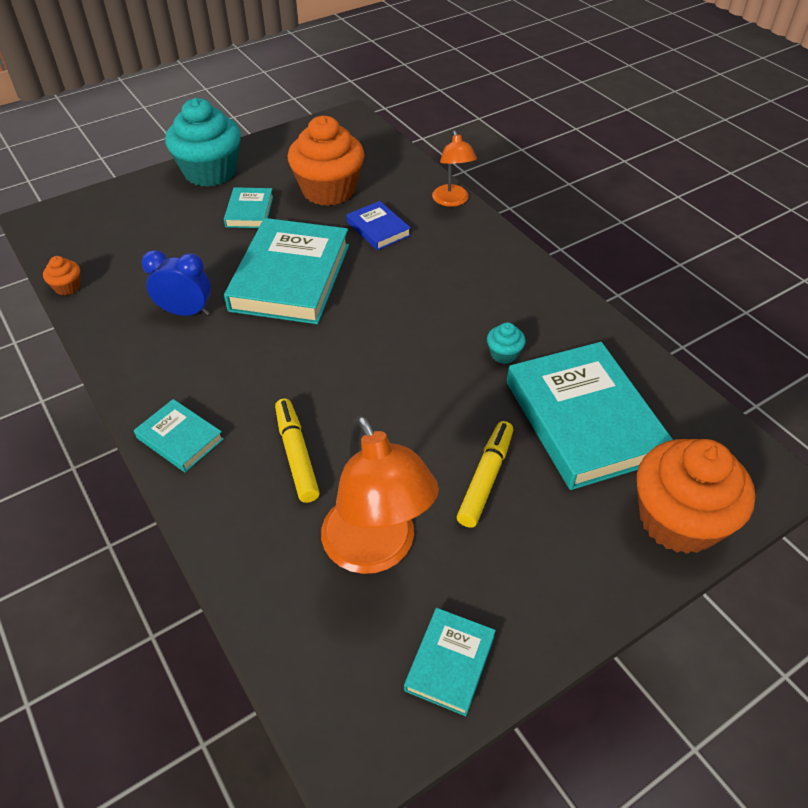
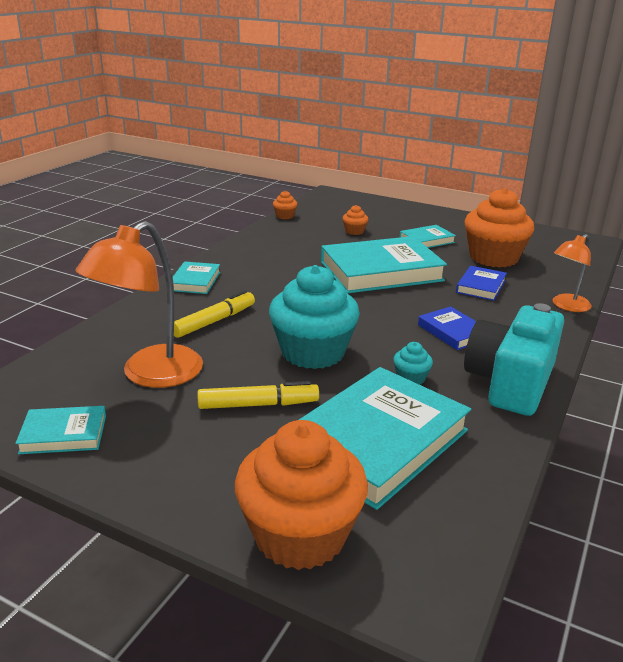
camera: 60 degrees right, 20 degrees down
blue clock [142,250,211,316] -> none
turquoise cupcake [165,98,241,187] -> turquoise cupcake moved to [269,265,360,369]
none -> orange cupcake [343,205,368,235]
none -> blue book [418,306,477,350]
none -> turquoise camera [464,303,564,416]

